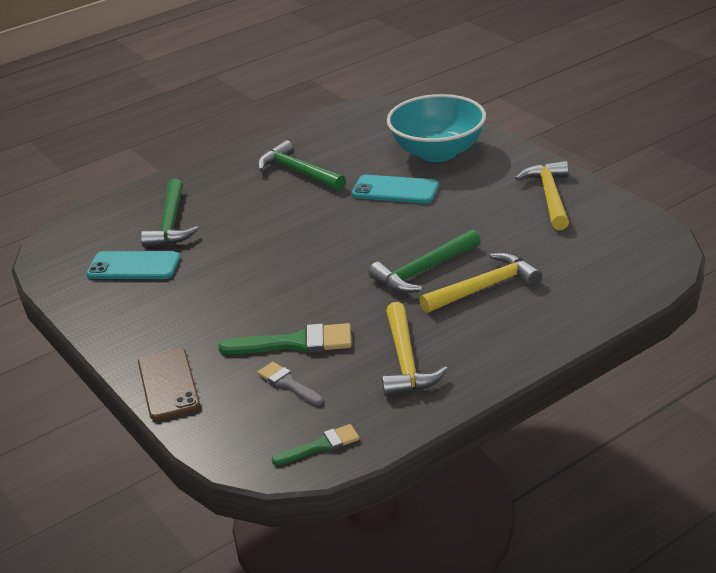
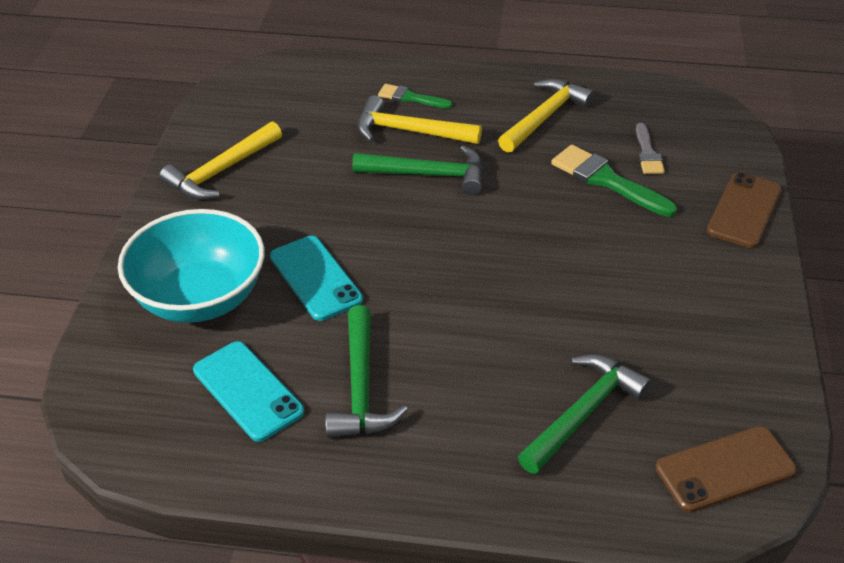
camera: 140 degrees left, 10 degrees up
turquoise phone [86,251,180,279] -> turquoise phone moved to [193,341,304,442]
green brush [272,424,360,465] -> green brush moved to [378,84,452,109]
none -> brown phone [656,426,797,512]

